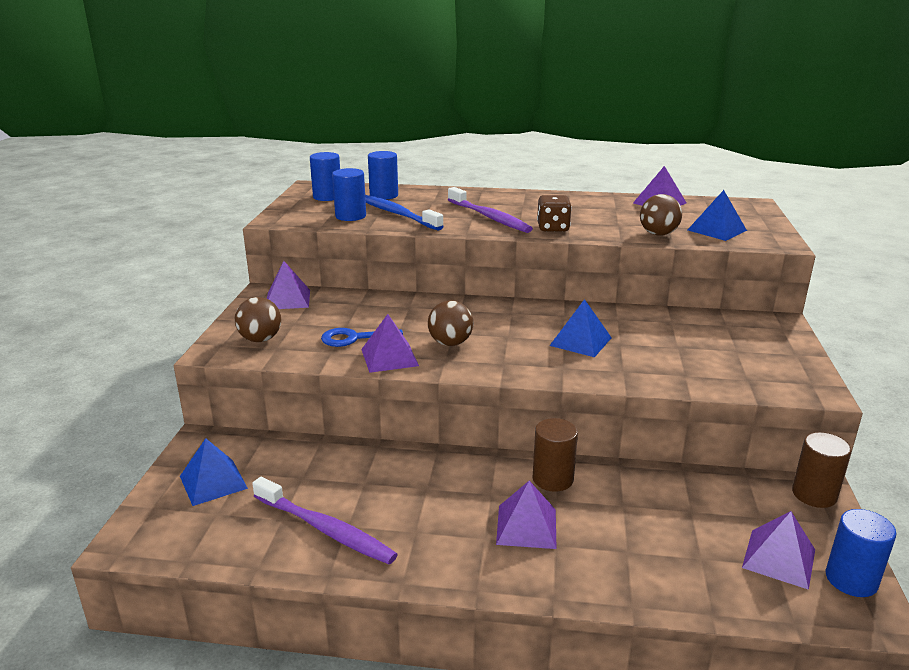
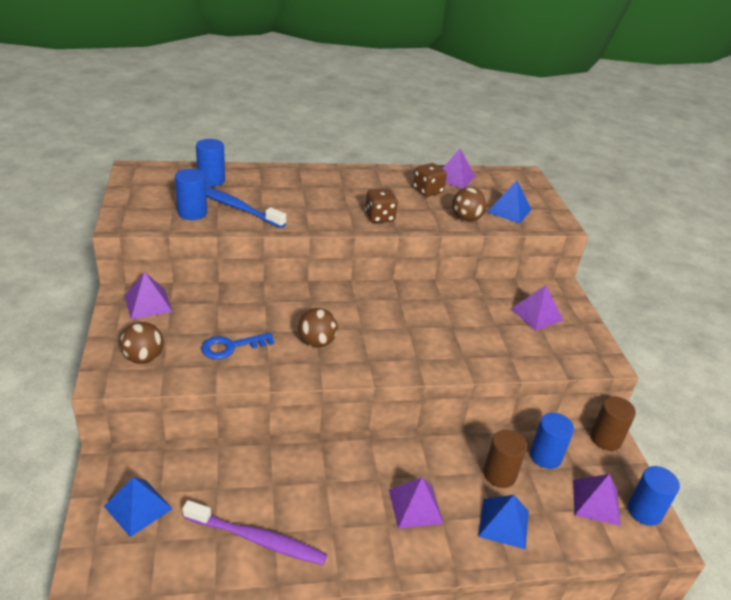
camera: 20 degrees left, 10 degrees up
blue cylinder [310,152,340,201] -> blue cylinder moved to [530,413,574,469]
purple pyramid [361,314,419,373] -> purple pyramid moved to [511,285,564,331]
purple toothbrush [448,187,533,233] -> none
brown cylinder [533,418,578,492] -> brown cylinder moved to [483,430,527,488]
blue pyramid [550,299,612,357] -> blue pyramid moved to [478,495,529,550]
none -> brown dice [413,163,447,197]

